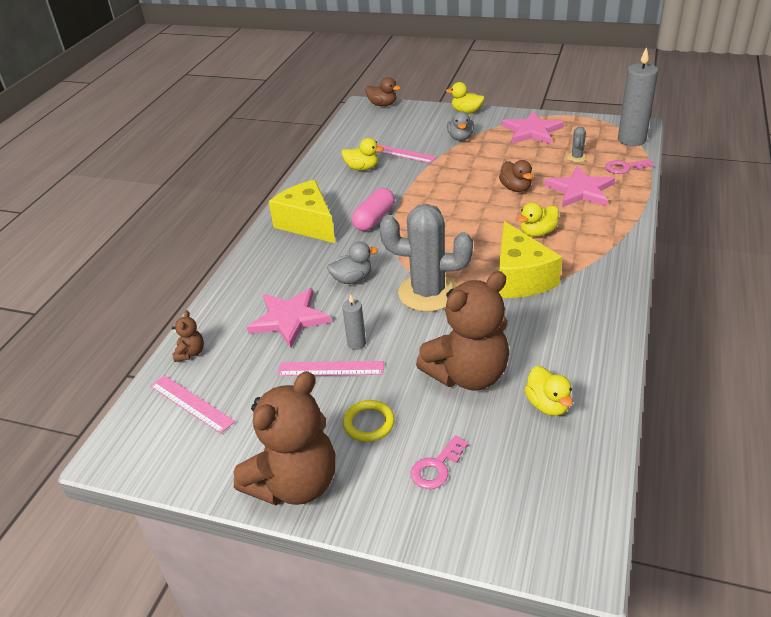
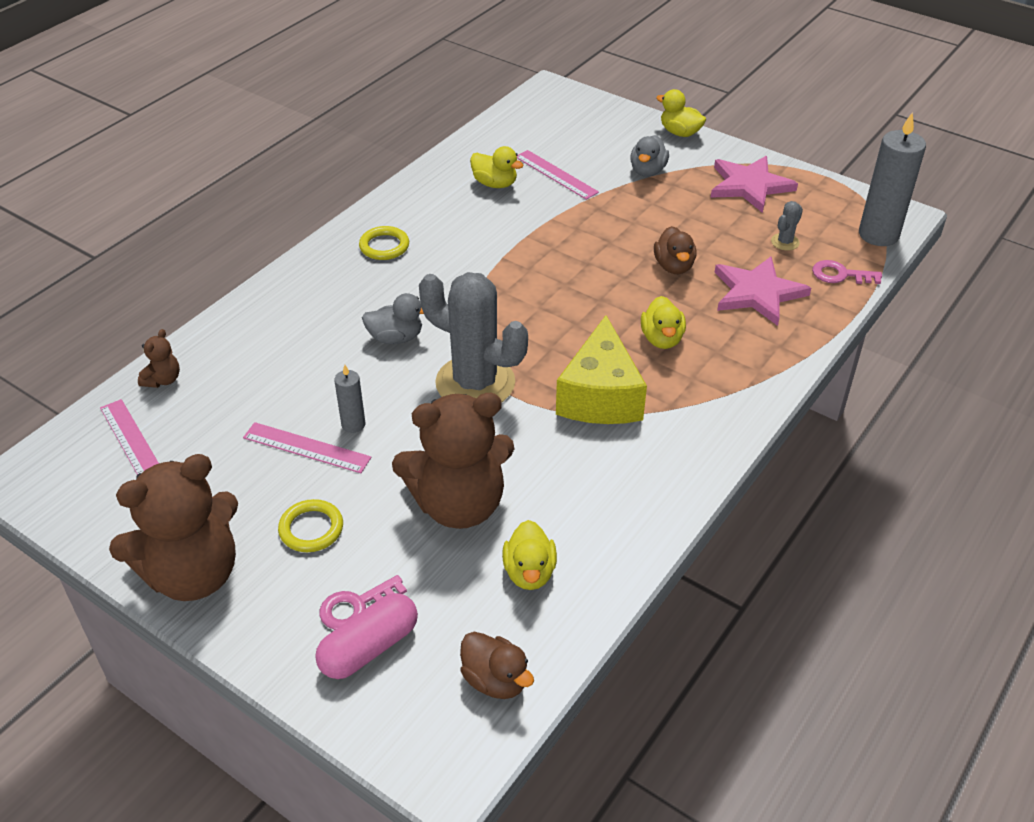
camera: 15 degrees right, 5 degrees up
pink star [247,288,332,348] -> none
yellow cheese [269,180,335,243] -> yellow ring [359,226,409,260]
pink capsule [352,188,395,231] -> pink capsule moved to [315,593,418,679]
brown duck [365,77,401,106] -> brown duck moved to [460,632,534,699]
yellow duck [517,202,559,237] -> yellow duck turned 75 degrees counterclockwise [641,296,686,349]

